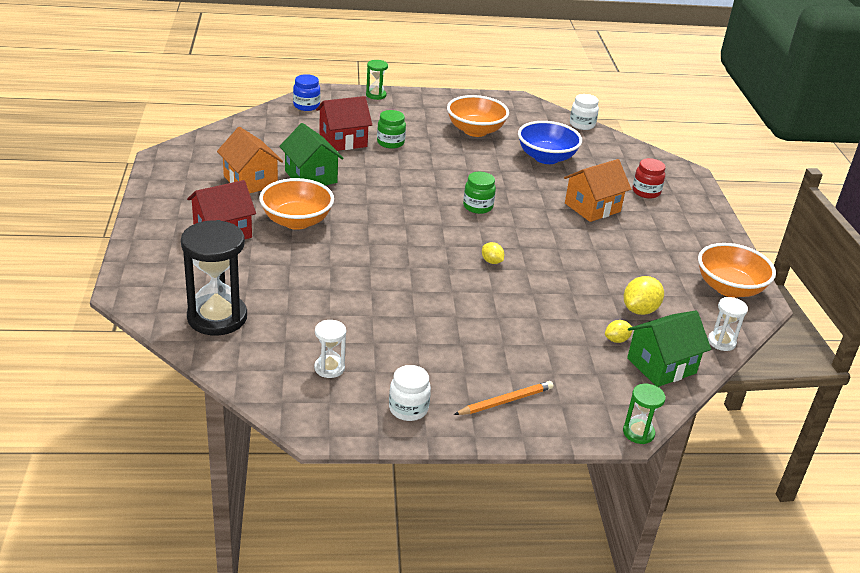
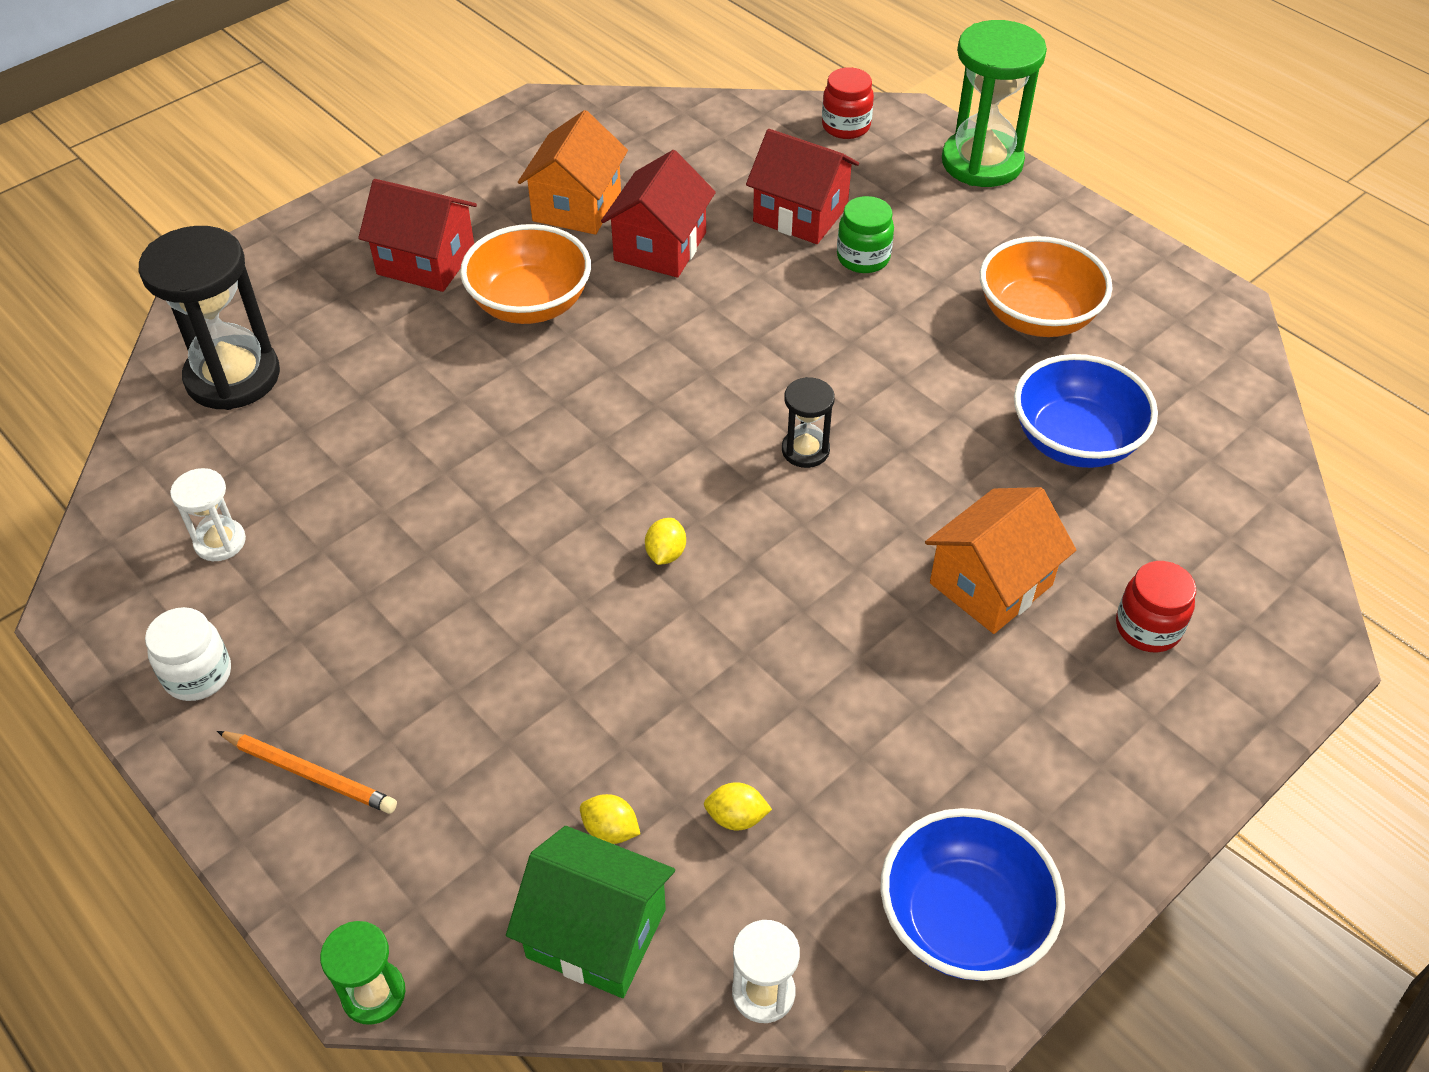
camera: 55 degrees right, 15 degrees up
green house [279,123,344,185] -> red house [601,150,716,278]
blue jar [293,74,320,111] -> red jar [822,67,874,139]
green hourglass [366,60,388,100] -> green hourglass [942,20,1047,187], size x2.03
green jar [463,172,496,214] -> black hourglass [782,377,835,468]
orange house [564,159,631,222] -> orange house turned 60 degrees counterclockwise [925,487,1076,634]
white jar [570,94,599,130] -> none
yellow lemon [623,276,664,315] -> yellow lemon [704,782,772,830], size x0.58
orange bowl [698,243,776,298] -> blue bowl [880,808,1065,981]

